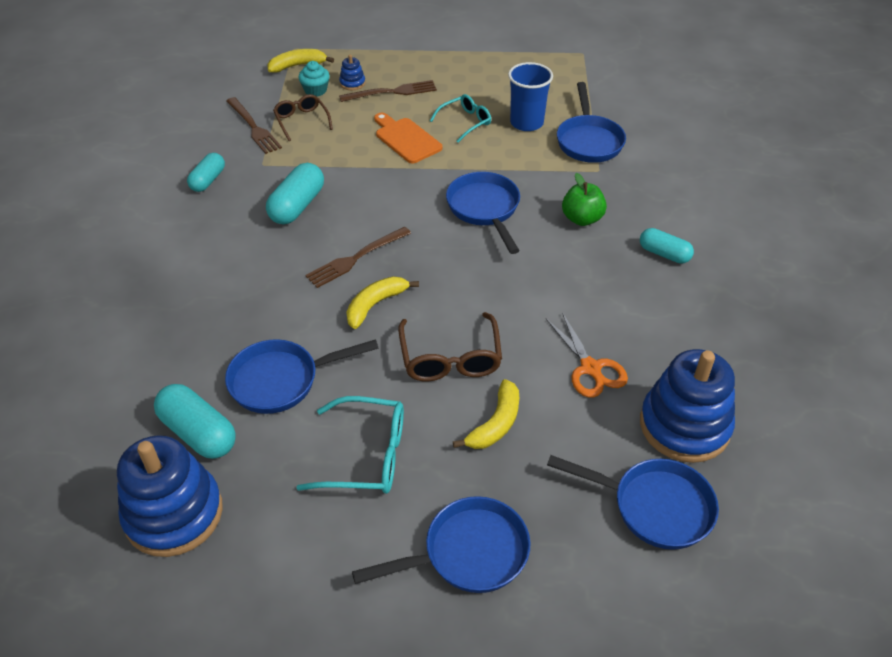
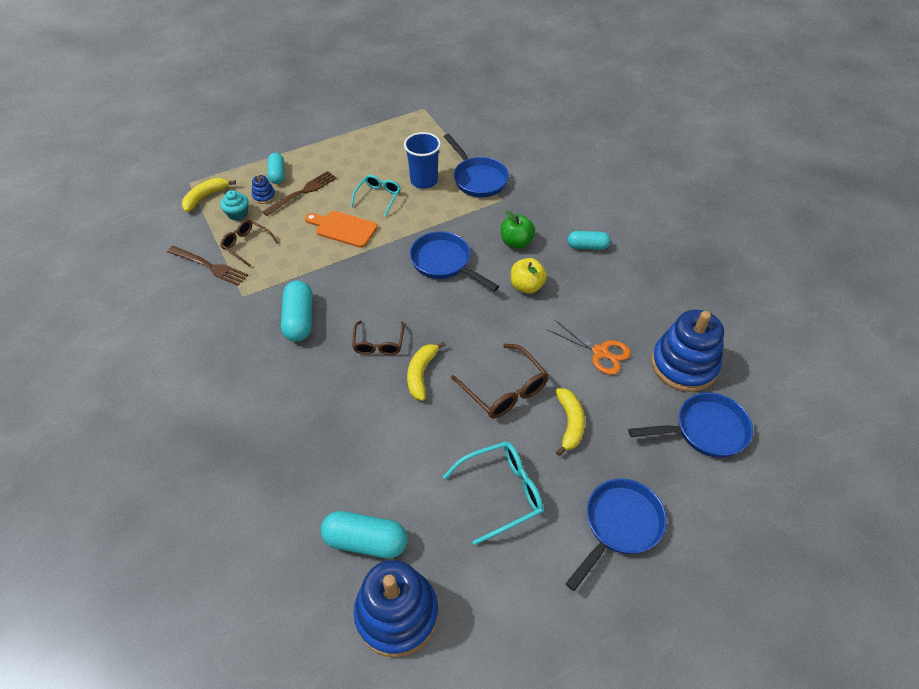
camera: 30 degrees left, 5 degrees up
turquoise capsule [187,153,225,192] -> turquoise capsule moved to [268,153,284,184]
blue pan [225,339,379,414] -> none
brown fork [306,227,411,288] -> brown glasses [352,320,404,355]
none -> yellow apple [511,258,547,294]

